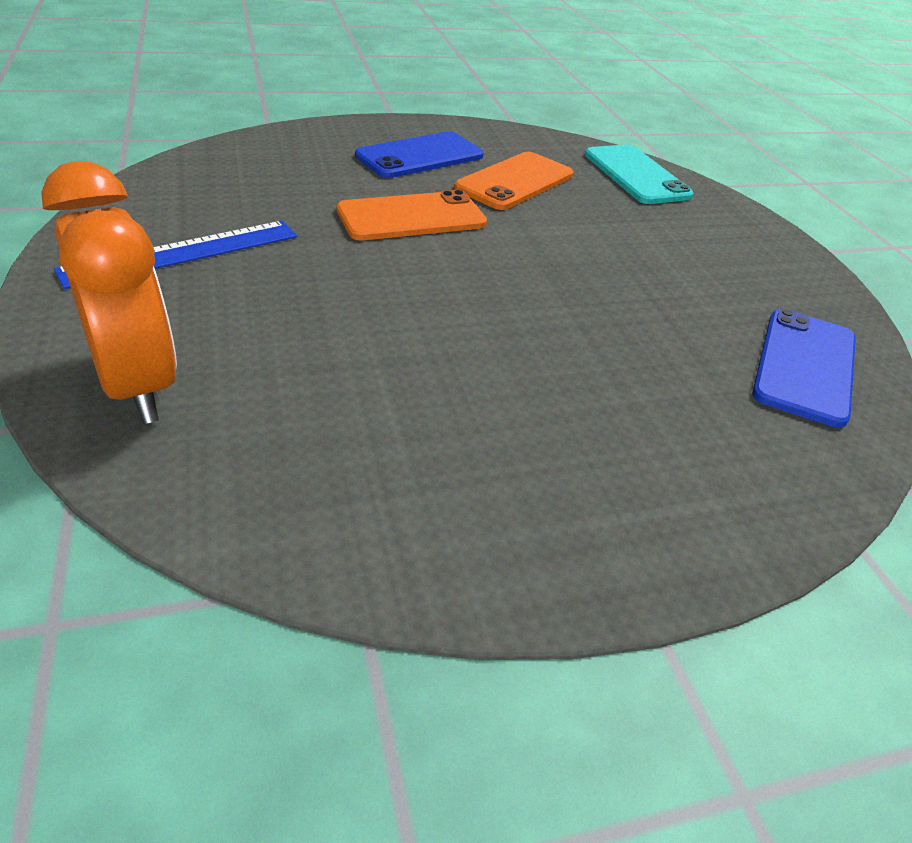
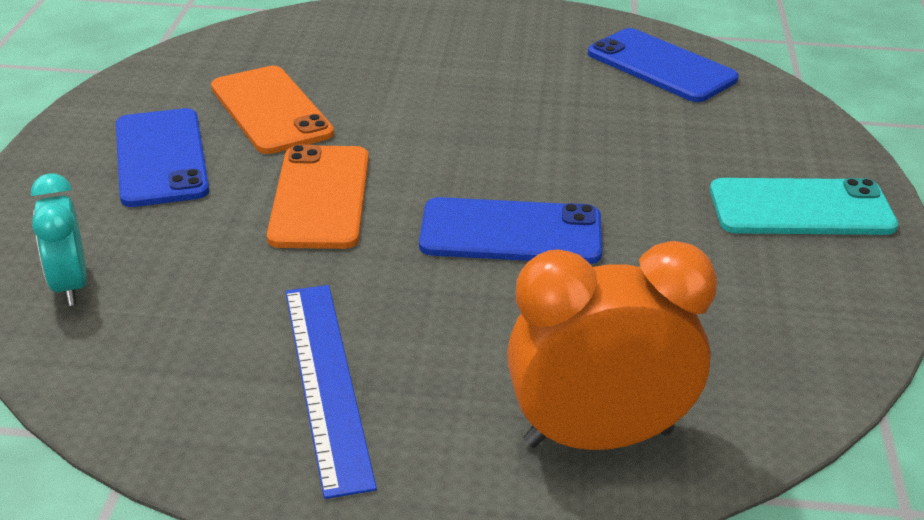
camera: 65 degrees left, 5 degrees down
turquoise phone [585,145,693,204] -> turquoise phone moved to [710,178,898,235]
none -> turquoise clock [31,173,87,306]
none -> blue phone [419,197,602,264]

